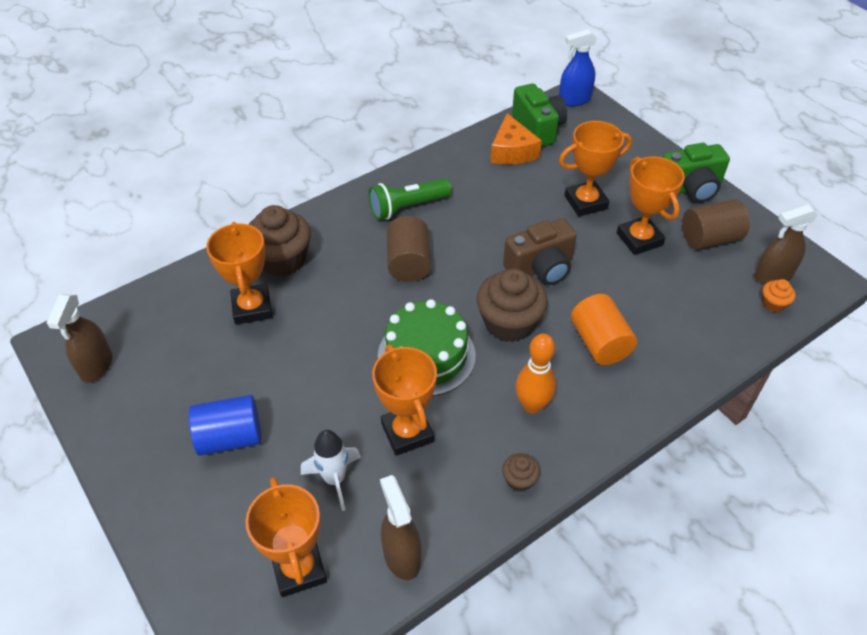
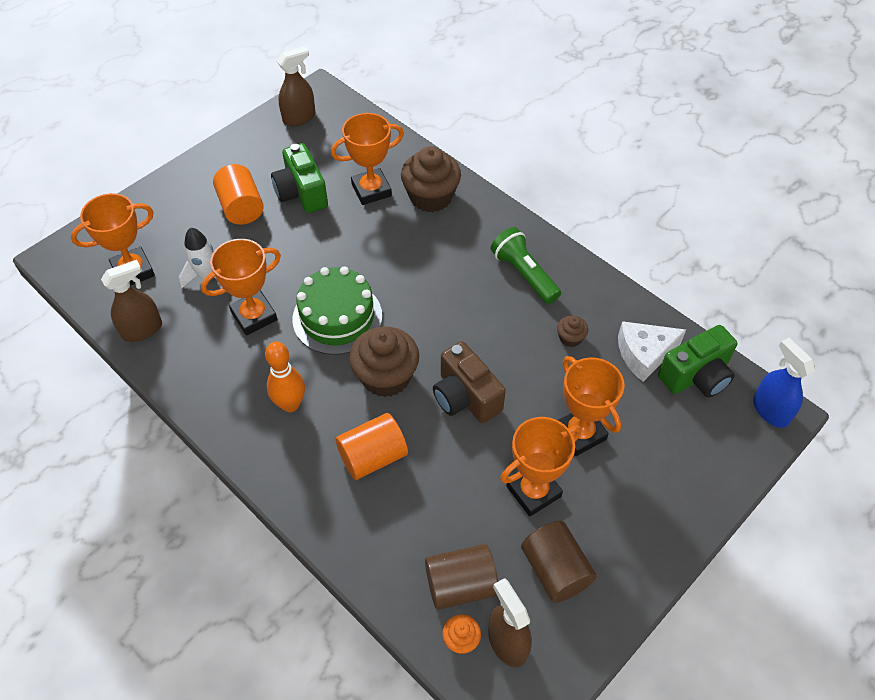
camera: 80 degrees right, 5 degrees up
brown spray bottle [46,294,112,383] -> brown spray bottle turned 150 degrees clockwise [277,46,315,126]
blue cylinder [189,395,261,456] -> orange cylinder [213,164,264,225]
brown cylinder [387,216,431,282] -> brown cylinder moved to [425,544,498,610]
orange cheese [490,113,542,165] -> white cheese [618,321,686,382]
brown cupcake [502,453,540,492] -> brown cupcake moved to [557,315,588,347]
green camera [662,143,730,202] -> green camera moved to [271,143,328,213]

